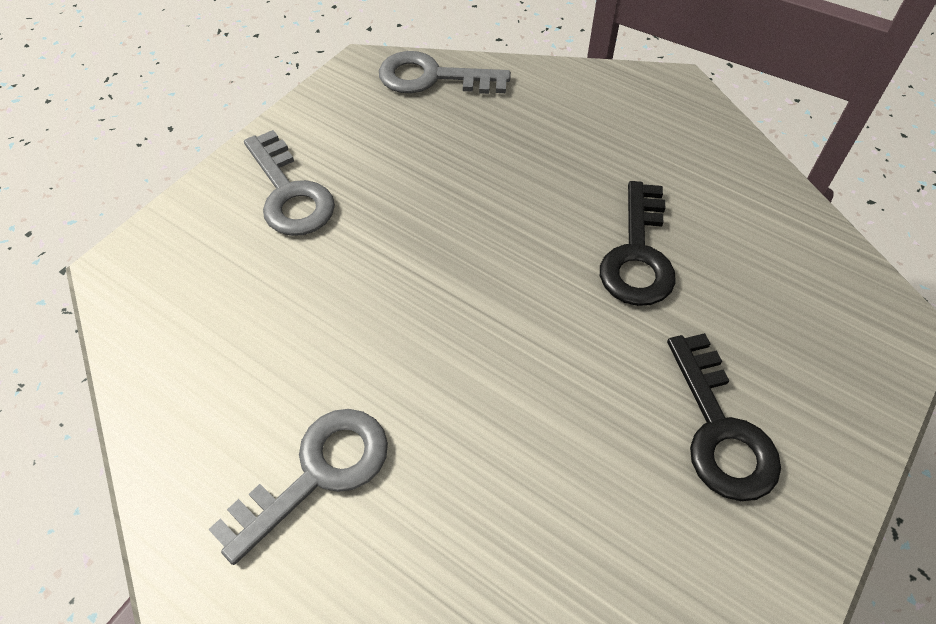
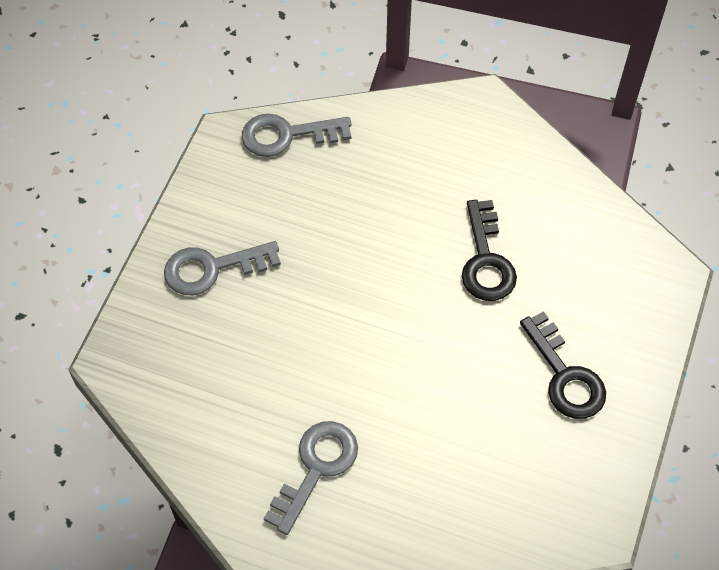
camera: 15 degrees left, 5 degrees up
grey key [244,130,335,236] -> grey key turned 120 degrees clockwise [164,241,281,295]

